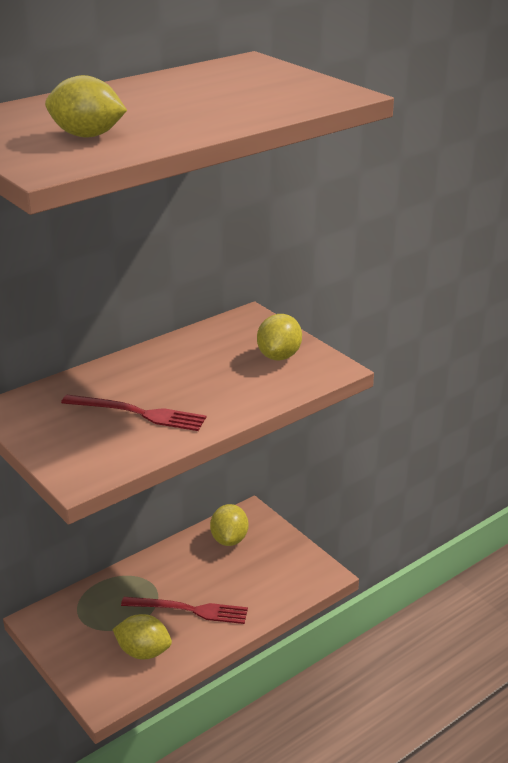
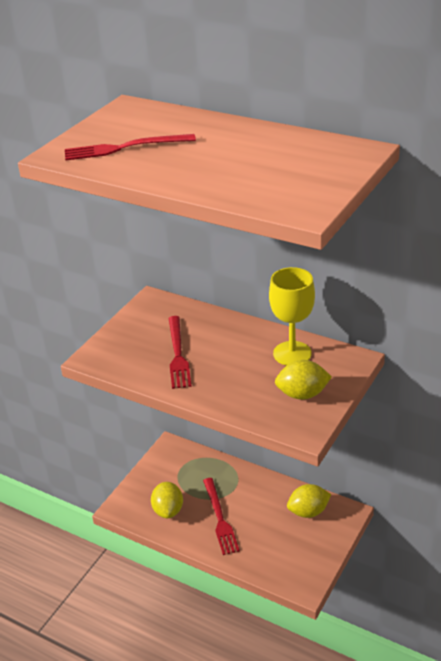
camera: 70 degrees right, 5 degrees up
yellow lemon [45,75,127,138] -> red fork [65,134,196,160]
none -> yellow goblet [269,267,315,365]

